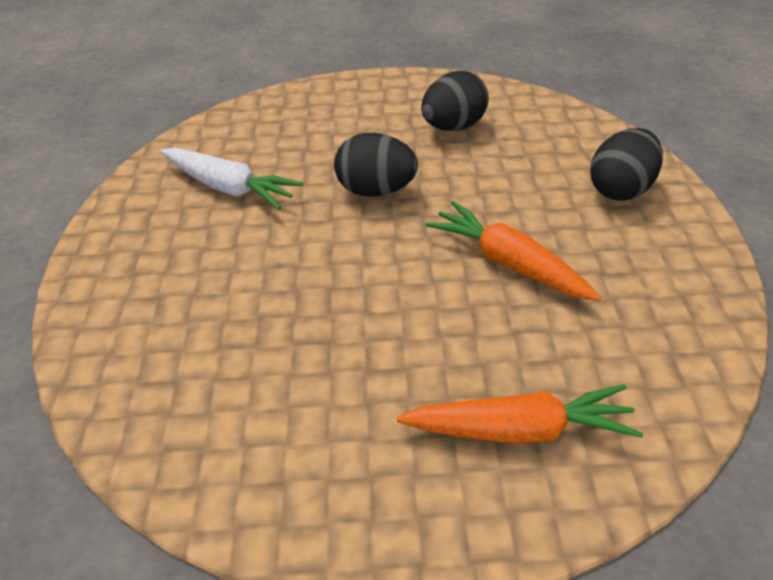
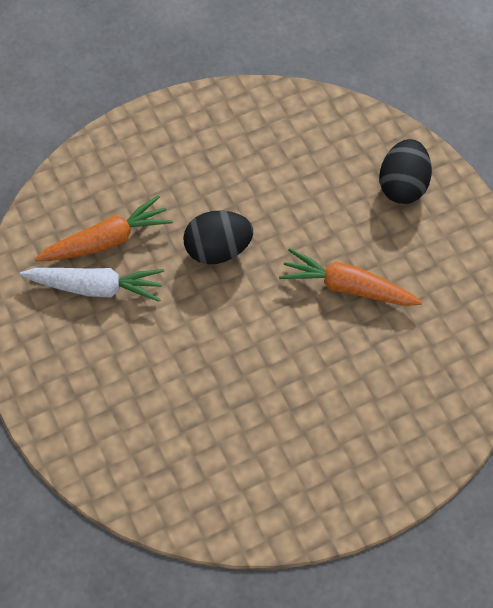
camera: 25 degrees left, 15 degrees up
orange carrot [397,384,643,444] -> orange carrot moved to [35,195,173,261]
black egg [421,71,489,131] -> none

